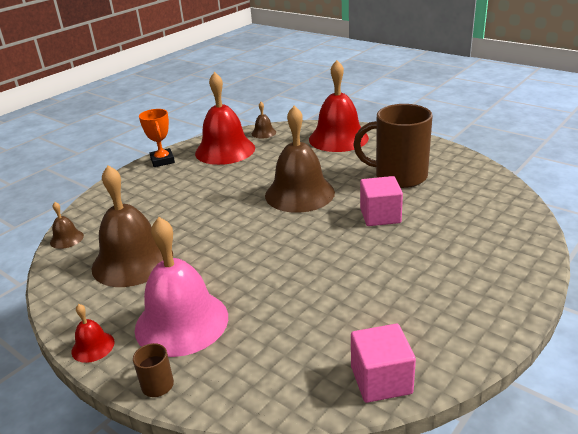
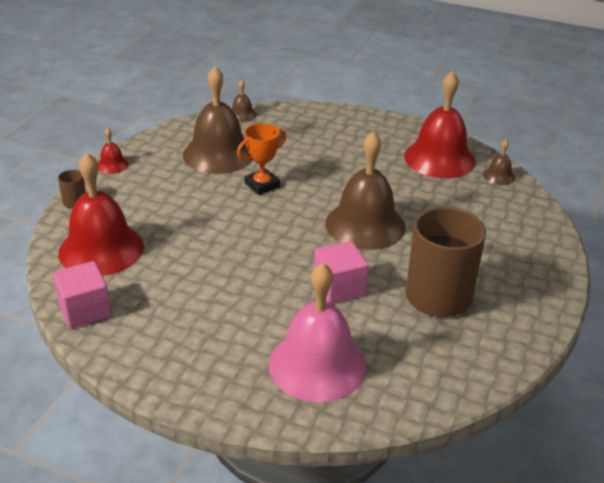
camera: 70 degrees right, 5 degrees up
pink bell [135,217,228,357] -> pink bell moved to [269,263,366,402]
orange trophy [139,109,175,167] -> orange trophy moved to [237,123,287,195]
red bell [309,60,369,152] -> red bell moved to [58,152,144,276]

